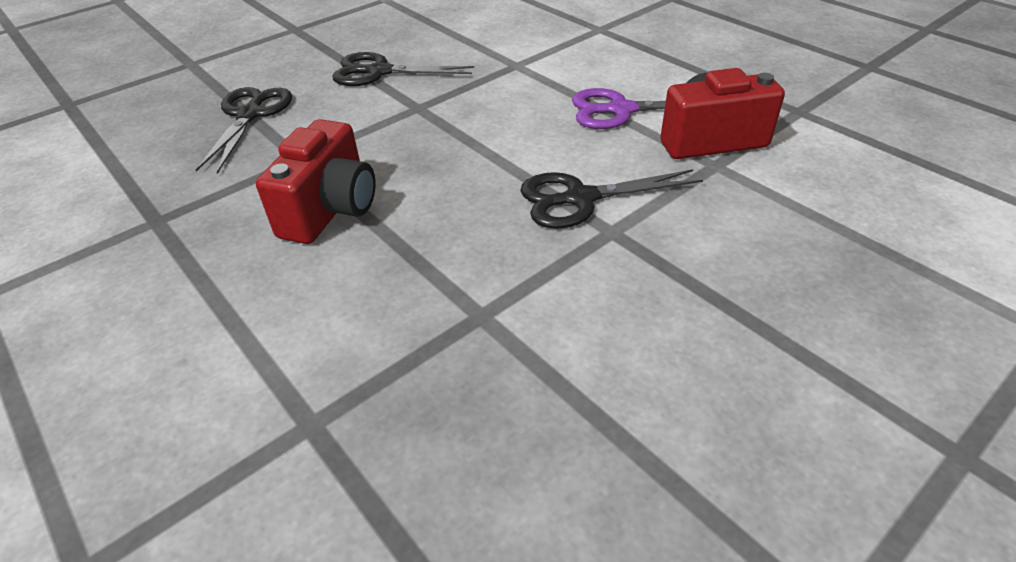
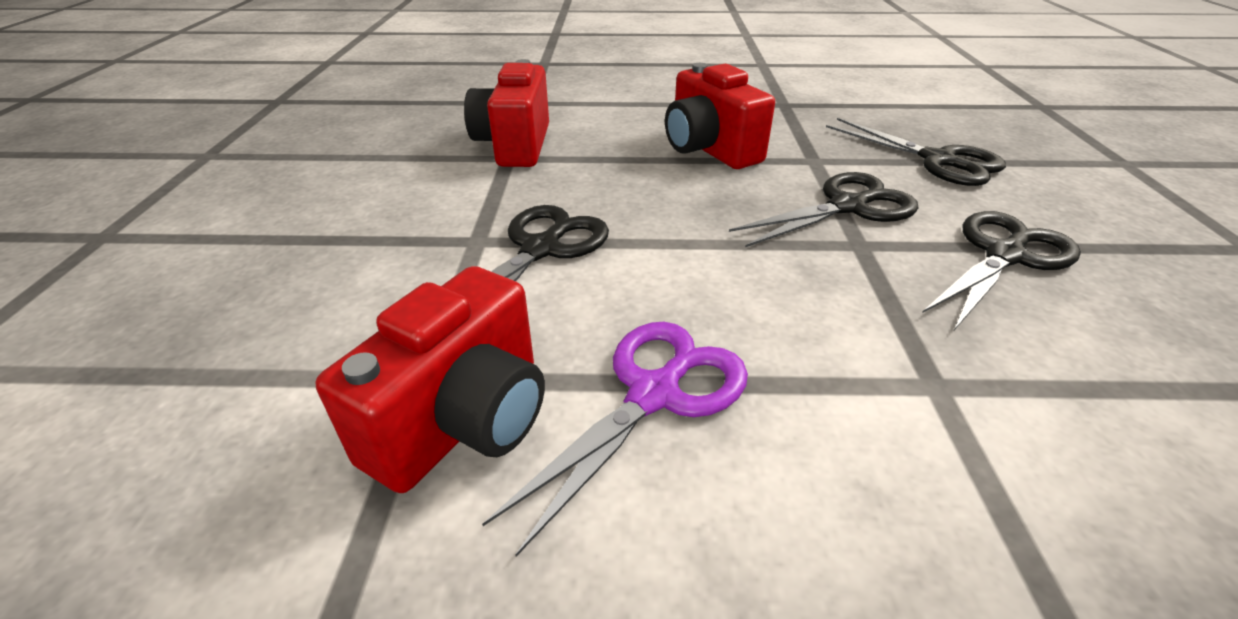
camera: 130 degrees right, 5 degrees down
none -> red camera [464,59,549,167]
none -> black scissors [729,172,919,247]

